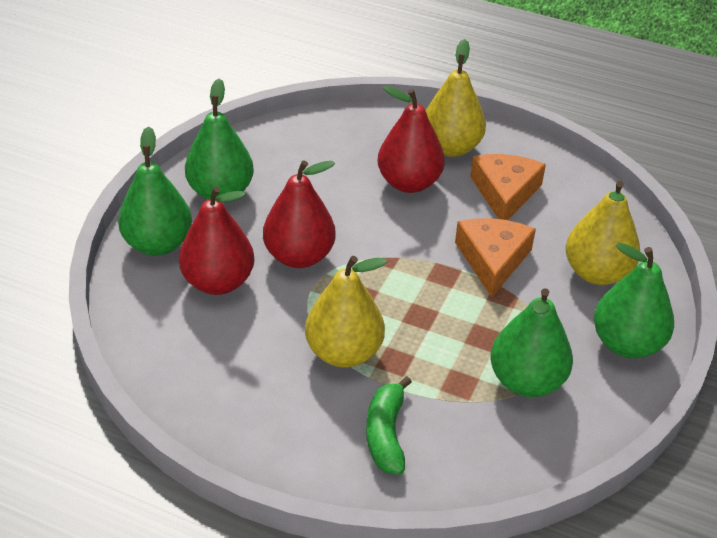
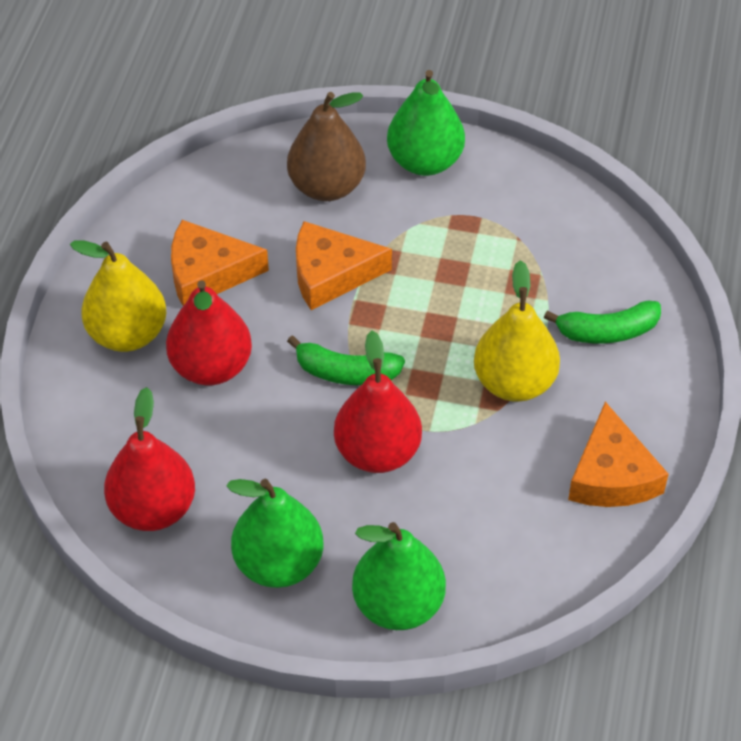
camera: 100 degrees left, 10 degrees up
red pear [179,186,254,295] -> red pear moved to [104,387,195,531]
green pear [490,288,573,397] -> none
yellow pear [566,181,640,285] -> brown pear [287,92,366,201]
none -> green banana [287,335,405,385]
none -> orange cheese [568,402,669,507]

